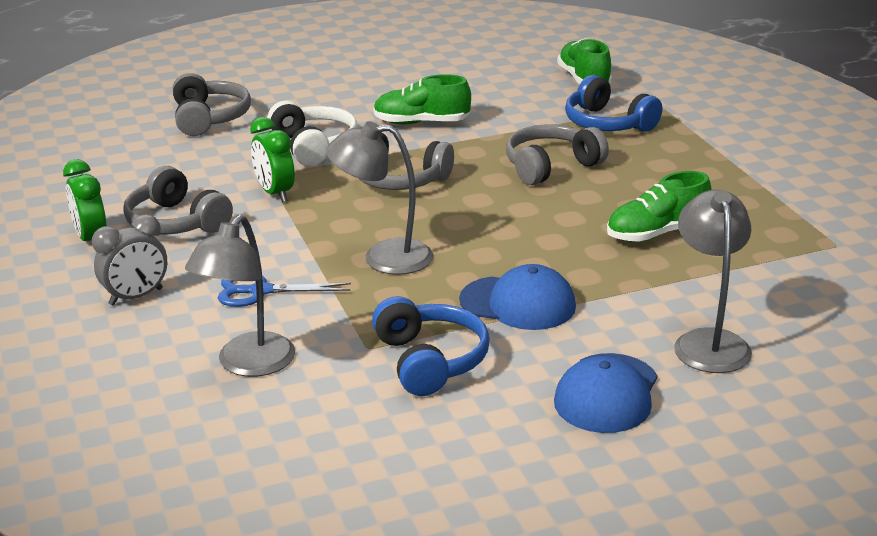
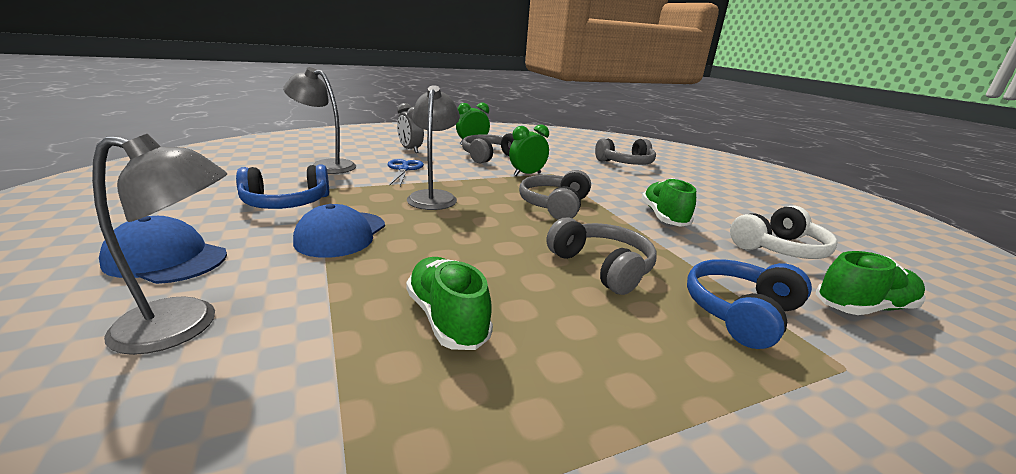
camera: 85 degrees right, 5 degrees down
white headphones [267,101,358,166] -> white headphones moved to [730,206,838,259]

